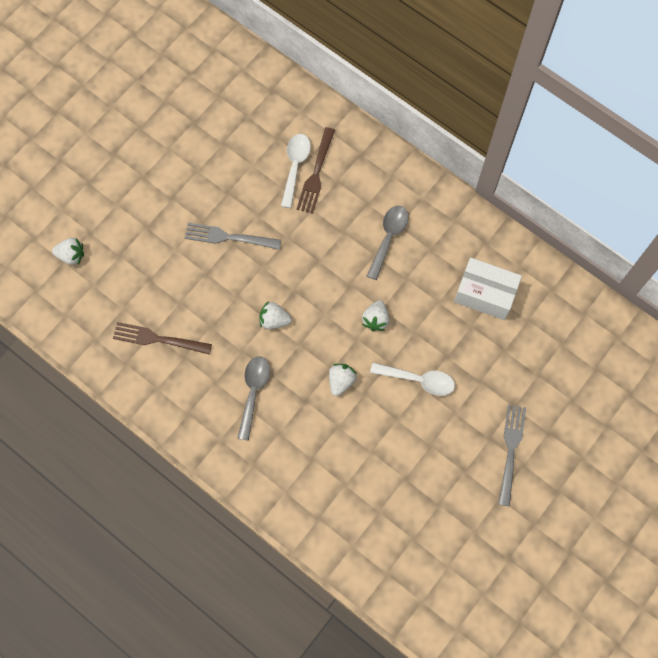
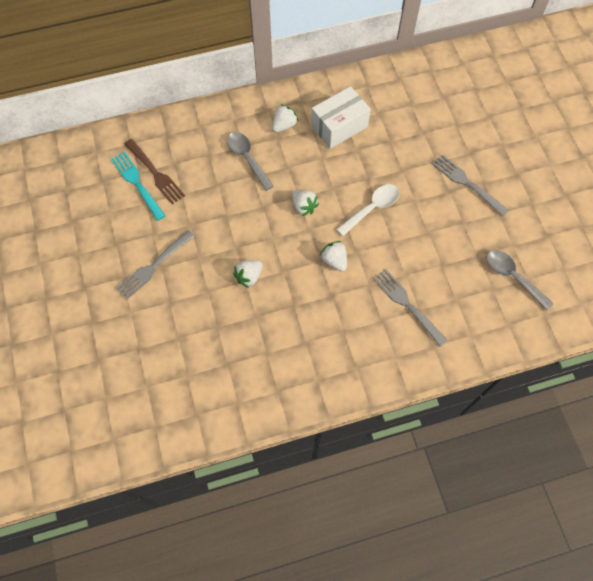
camera: 55 degrees left, 5 degrees down
white strawberry [52,238,84,265] -> white strawberry moved to [272,104,298,133]
brown fork [113,322,212,354] -> none
grey spoon [237,356,270,441] -> grey spoon moved to [486,250,554,310]
white spoon [281,134,311,208] -> turquoise fork [111,151,166,221]
none -> grey fork [373,269,448,346]

